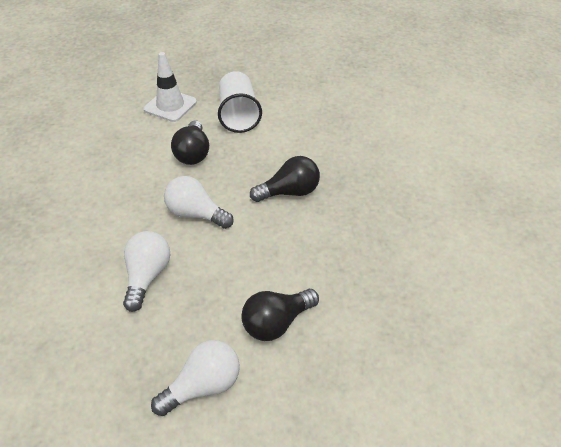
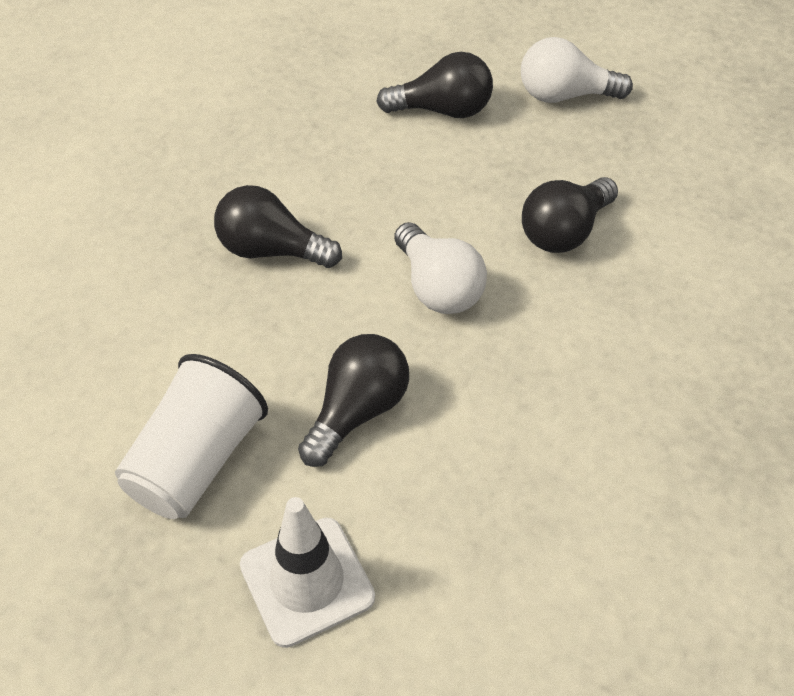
camera: 145 degrees left, 5 degrees up
white light bulb [123,231,170,312] -> black light bulb [522,177,618,253]

